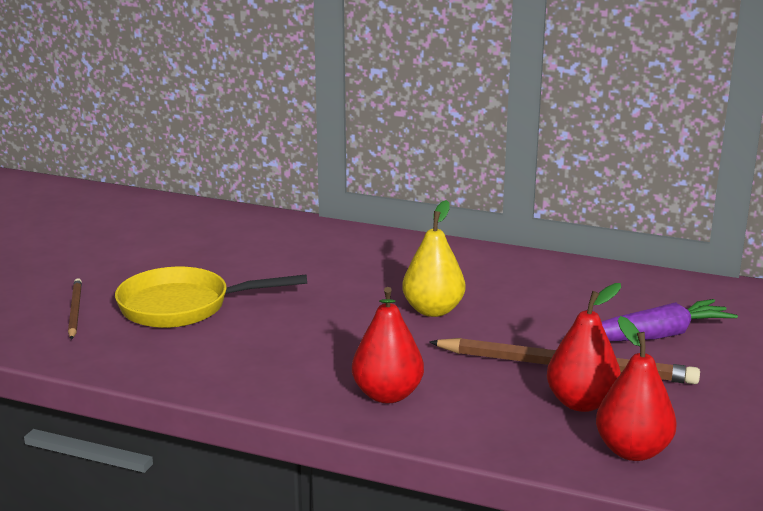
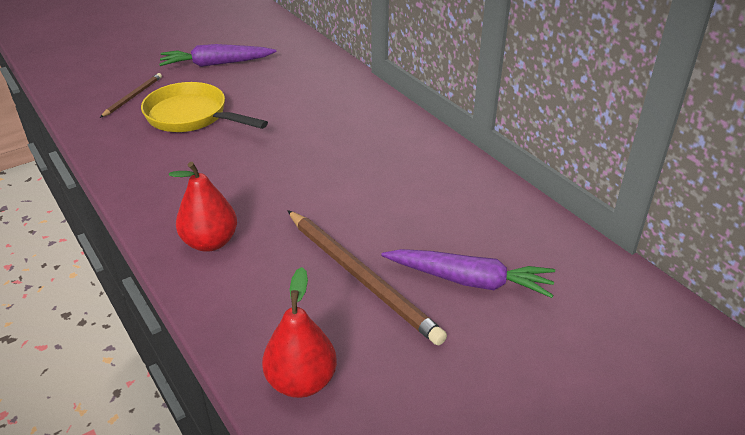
camera: 35 degrees right, 15 degrees up
yellow pear [402,200,465,317] -> none
red pear [547,283,621,412] -> none
none -> purple carrot [159,44,277,67]

